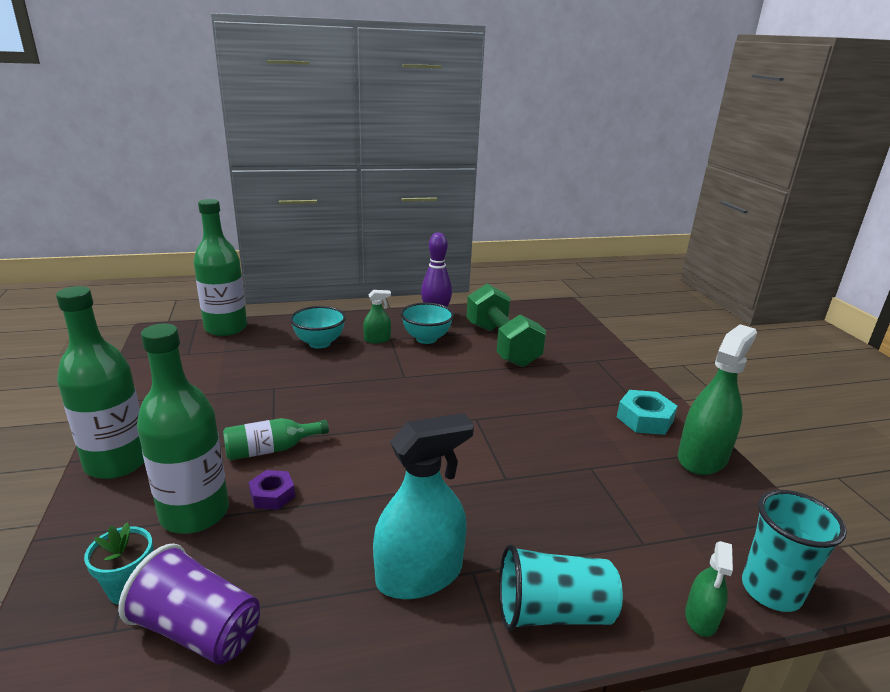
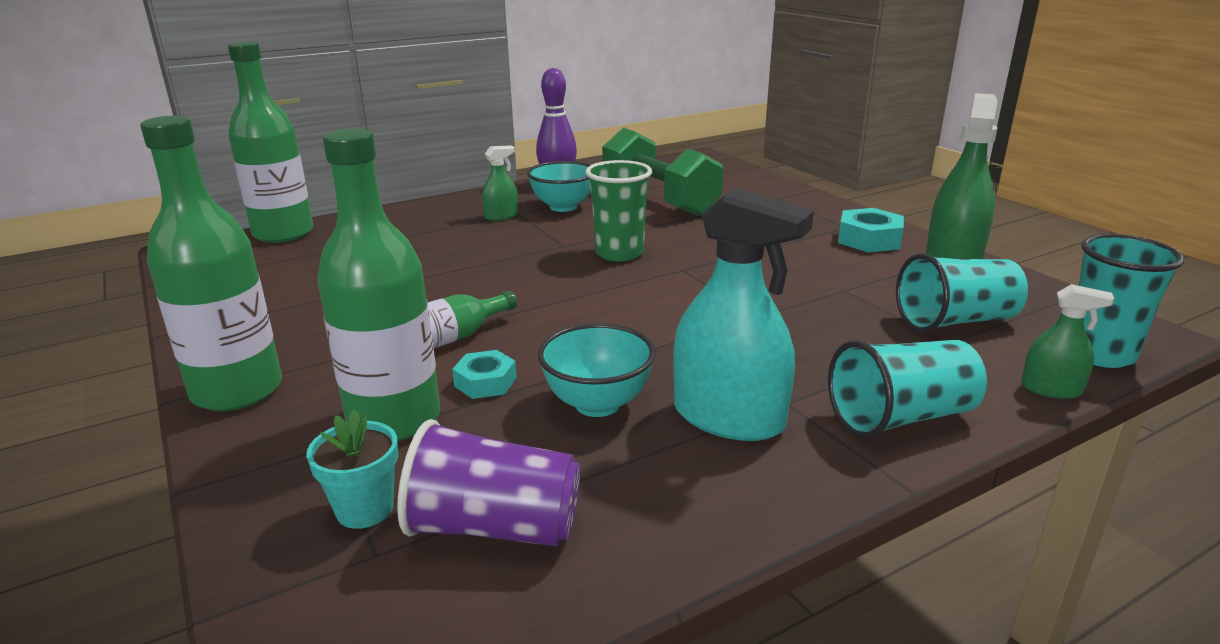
camera: 15 degrees left, 0 degrees up
purple nut [249,470,295,510] -> turquoise nut [452,350,517,399]
turquoise bowl [290,306,346,349] -> turquoise bowl moved to [538,323,656,417]
turquoise spray bottle [373,413,474,599] -> turquoise spray bottle turned 75 degrees clockwise [673,188,814,441]
green spray bottle [685,541,733,637] -> green spray bottle turned 75 degrees counterclockwise [1021,284,1114,399]
none -> green cup [586,160,652,261]
none -> turquoise cup [896,253,1028,333]

